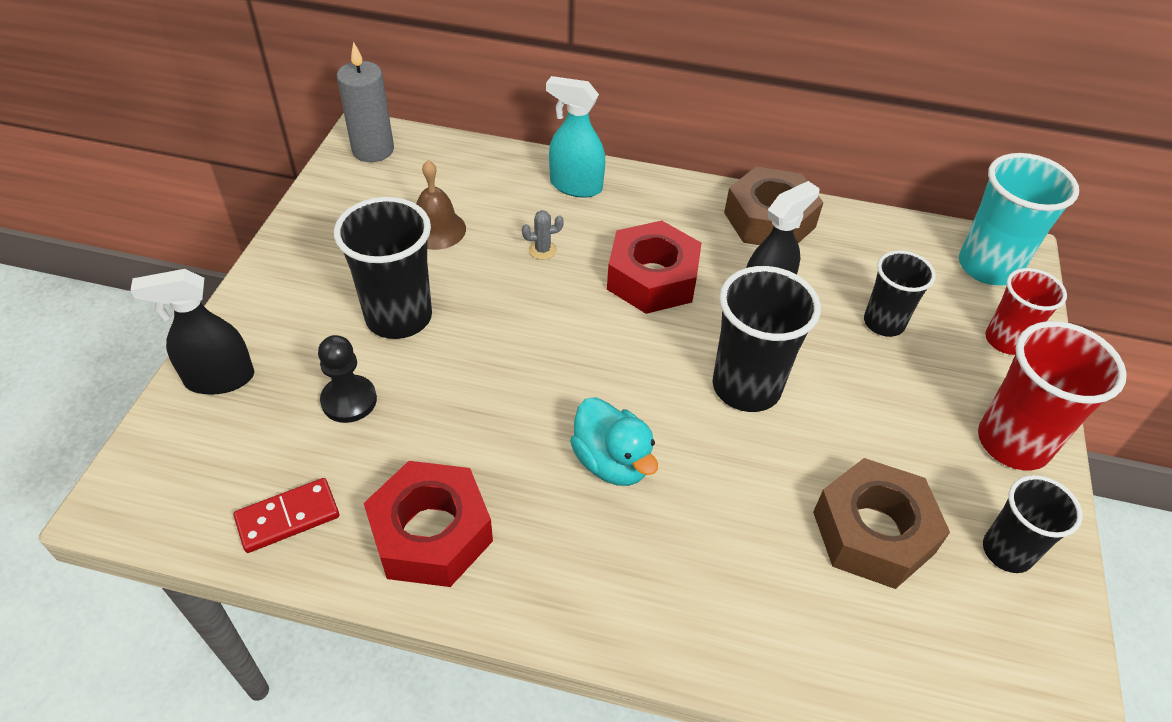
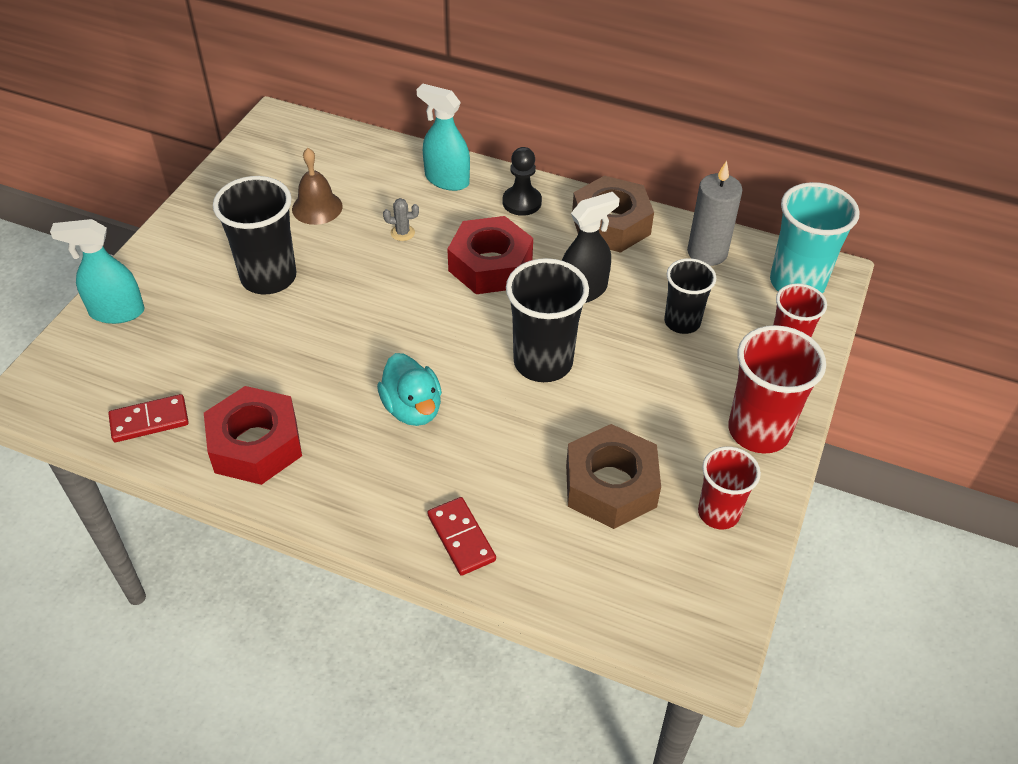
camera: 10 degrees right, 0 degrees up
black spray bottle [130,269,254,395] -> turquoise spray bottle [50,219,144,324]
black pawn [318,335,377,423] -> black pawn moved to [503,147,542,216]
grey candle [337,42,394,162] -> grey candle moved to [687,161,742,266]
black cup [983,475,1083,573] -> red cup [698,446,761,529]
none -> red domino [427,497,496,576]

